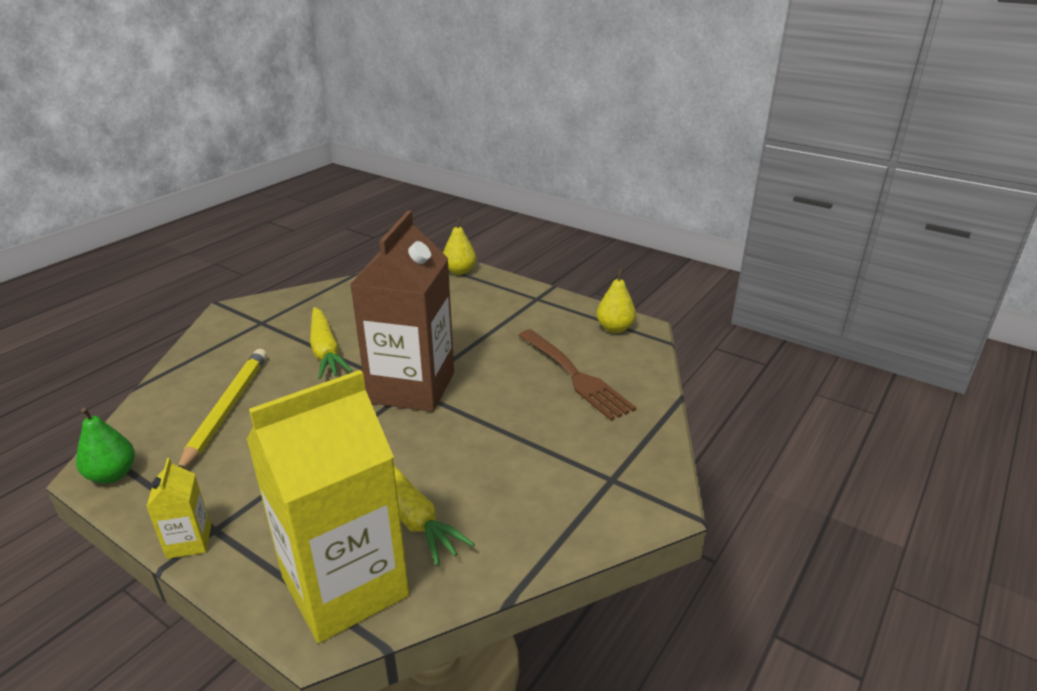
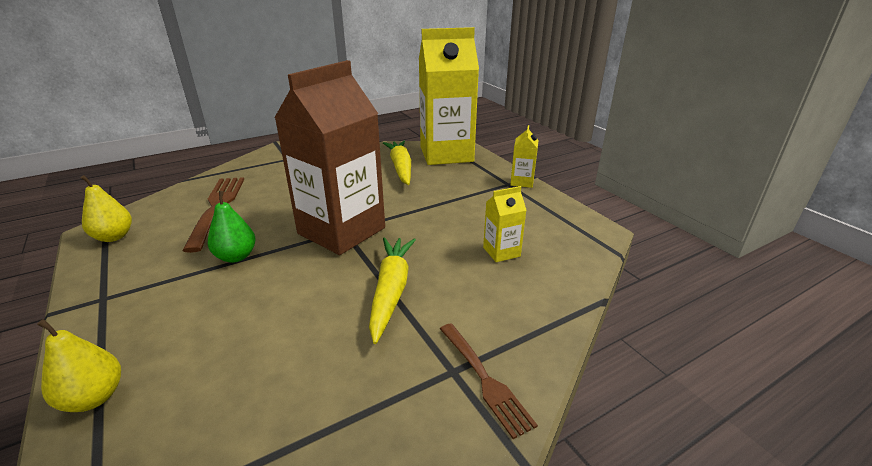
camera: 155 degrees left, 0 degrees up
green pear [76,408,135,484] -> green pear moved to [208,191,256,263]
yellow pencil [178,349,267,469] -> yellow carton [483,186,526,262]
none -> brown fork [440,323,538,439]

